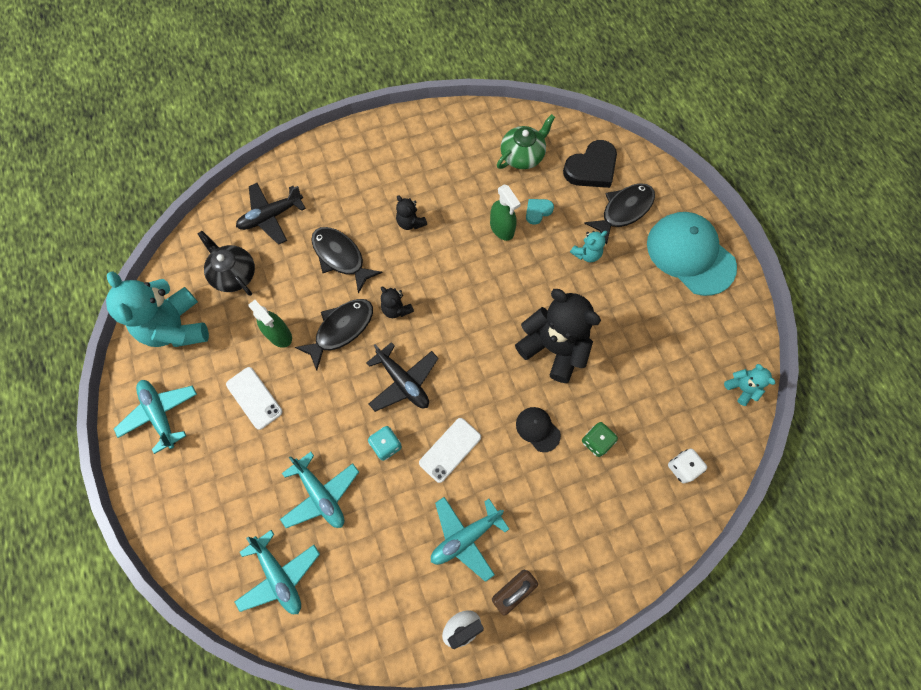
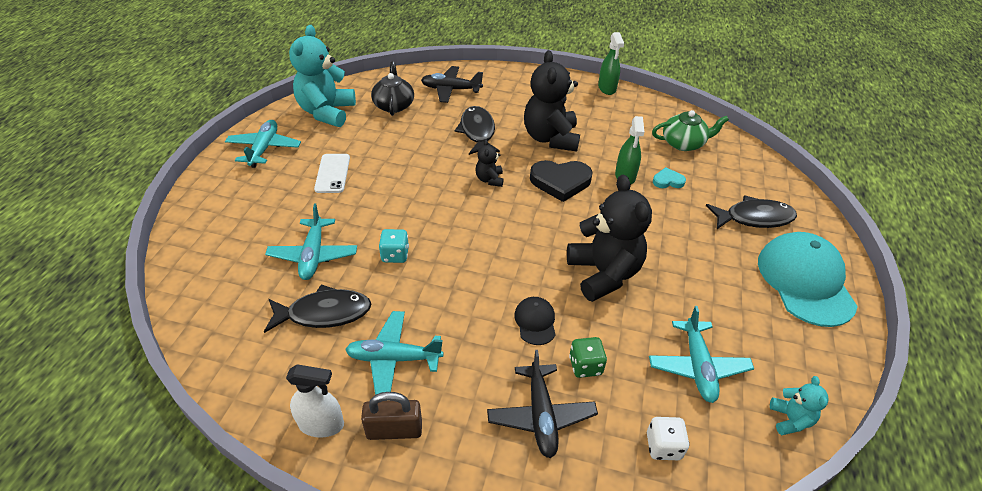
camera: 35 degrees right, 25 degrees down
turquoise plane [235,530,320,614] -> turquoise plane moved to [649,306,754,403]
green spray bottle [249,300,292,348] -> green spray bottle moved to [598,32,624,95]
black fish [295,299,373,371] -> black fish moved to [264,284,371,333]
black plane [366,342,438,412] -> black plane moved to [487,350,598,458]
black teddy bear [396,195,427,230] -> black teddy bear [524,50,580,152], size x2.15
white phone [419,418,481,483] -> none
black heart [563,140,617,188] -> black heart moved to [530,160,593,202]
turquoise teddy bear [570,231,607,263] -> none

